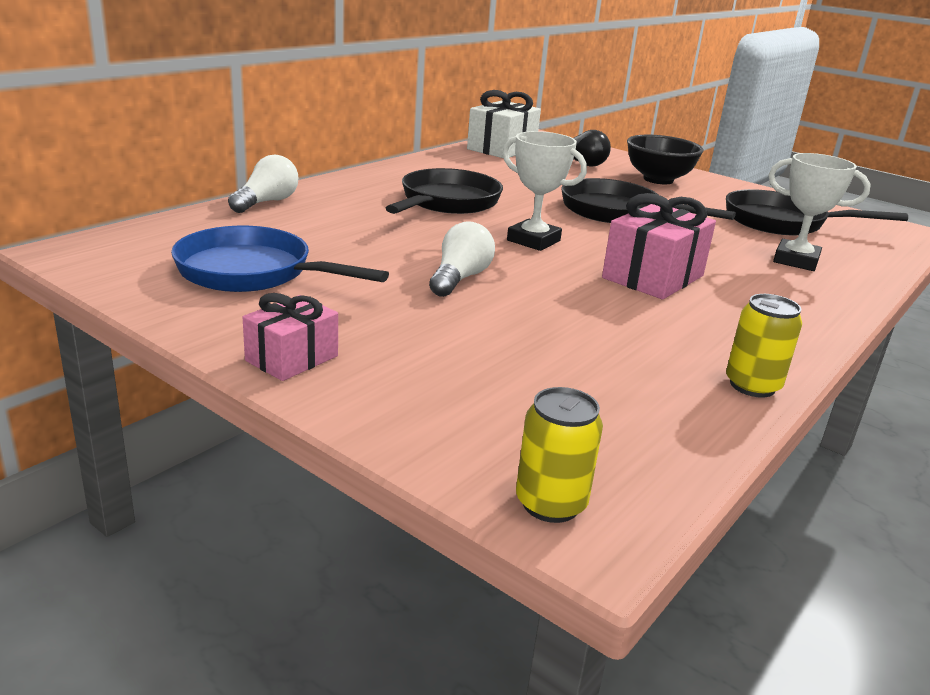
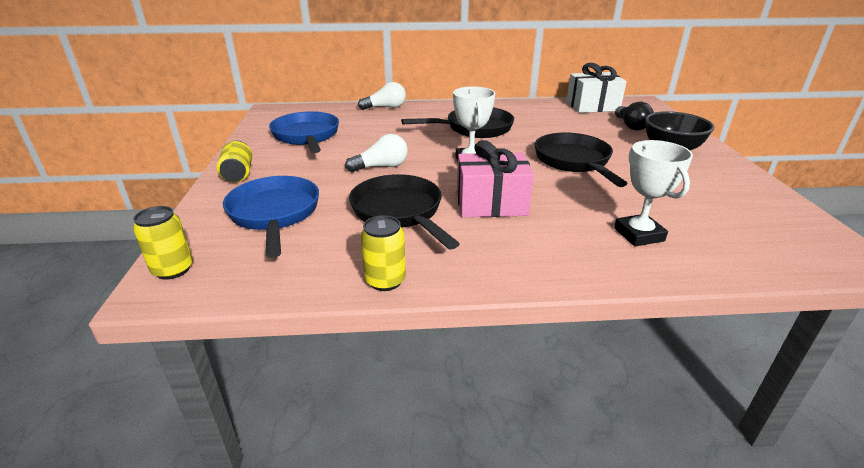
camera: 50 degrees right, 5 degrees up
pink gift [243,293,338,381] -> yellow can [217,140,252,182]
black pan [726,189,908,235] -> black pan moved to [349,174,460,250]
none -> blue pan [223,176,319,258]

